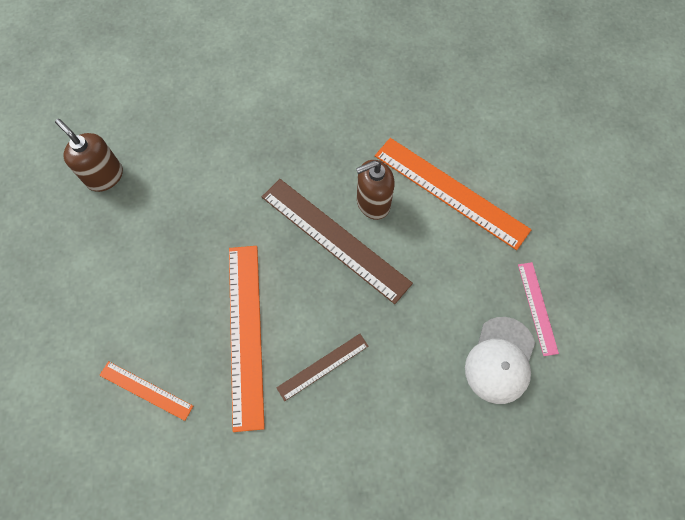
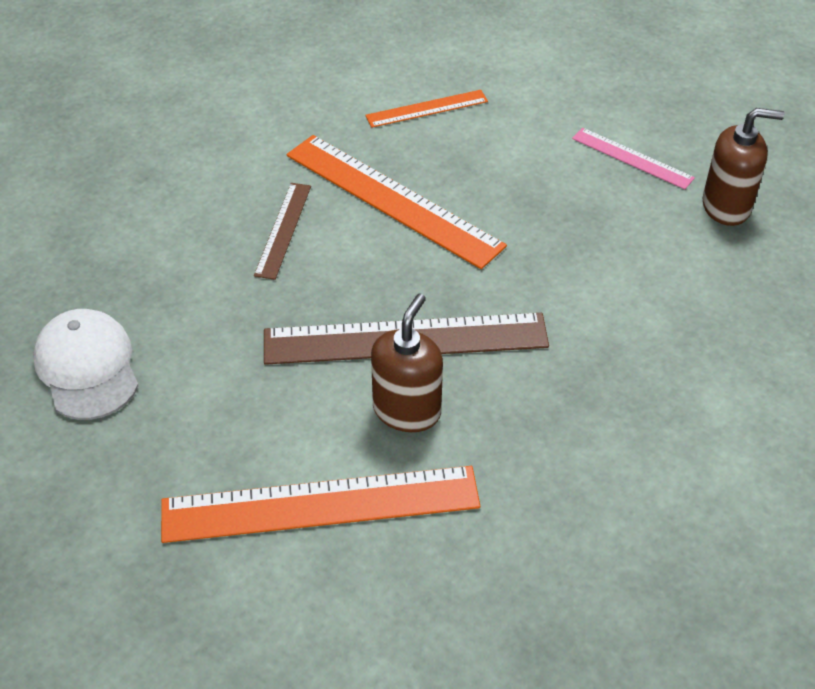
camera: 135 degrees right, 20 degrees down
pink ruler [518,262,559,356] -> pink ruler moved to [572,128,695,189]

